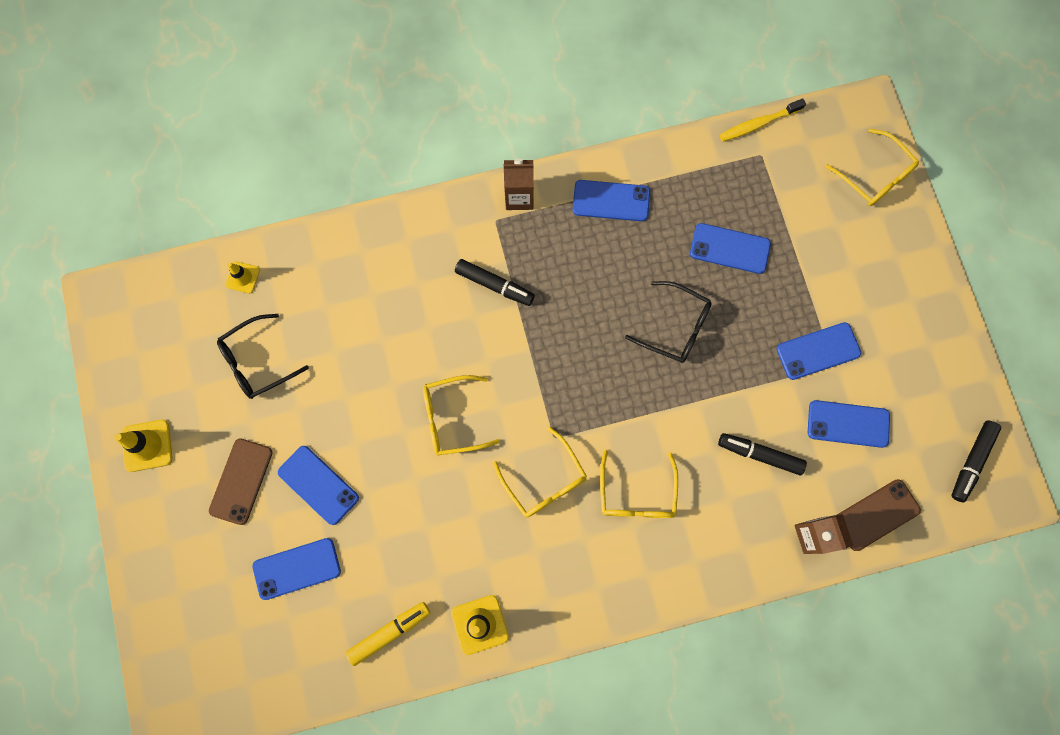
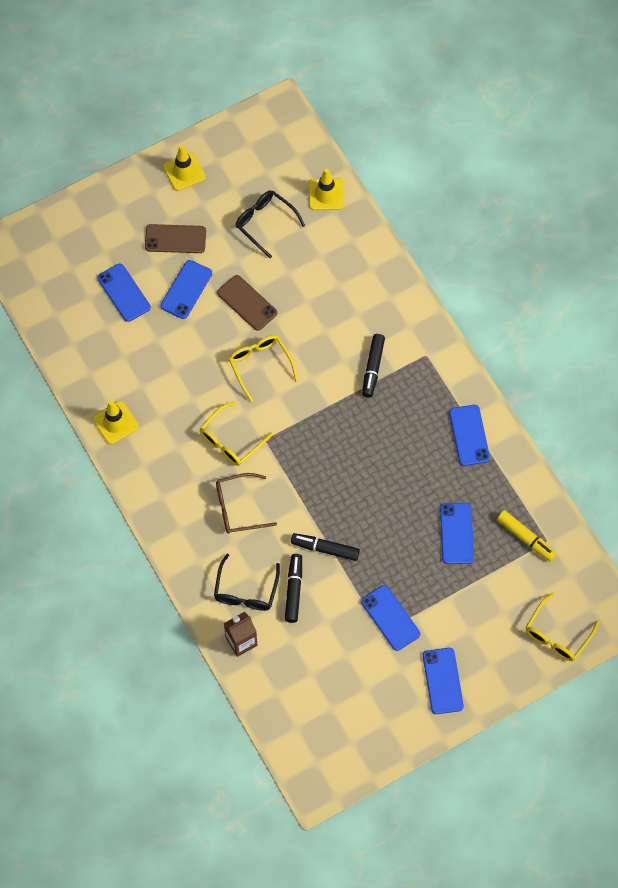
camera: 75 degrees right, 10 degrees down
yellow traffic cone [225,261,260,293] -> yellow traffic cone [309,168,344,210], size x1.56
yellow marker [346,602,430,666] -> yellow marker moved to [497,510,557,562]
brown carton [504,159,534,210] -> none
yellow glasses [600,450,678,518] -> brown glasses [216,473,277,533]
black glasses [625,281,712,363] -> black glasses moved to [214,554,280,611]
yellow toothbrush [719,98,806,142] -> none
blue phone [808,400,890,448] -> blue phone moved to [423,648,464,714]
brown phone [837,479,921,551] -> brown phone moved to [217,275,277,331]
black marker [951,421,1001,502] -> black marker moved to [291,533,360,561]

